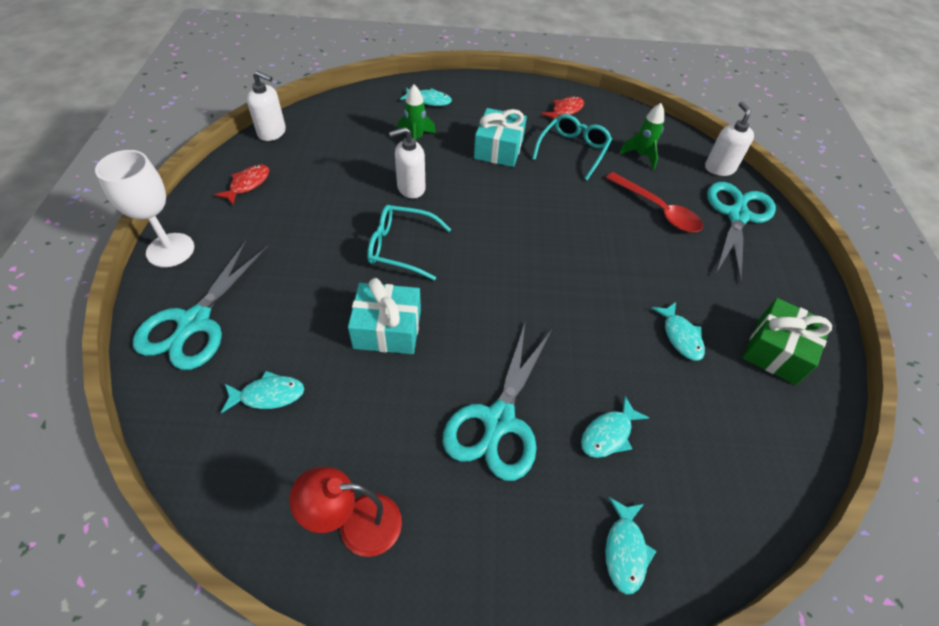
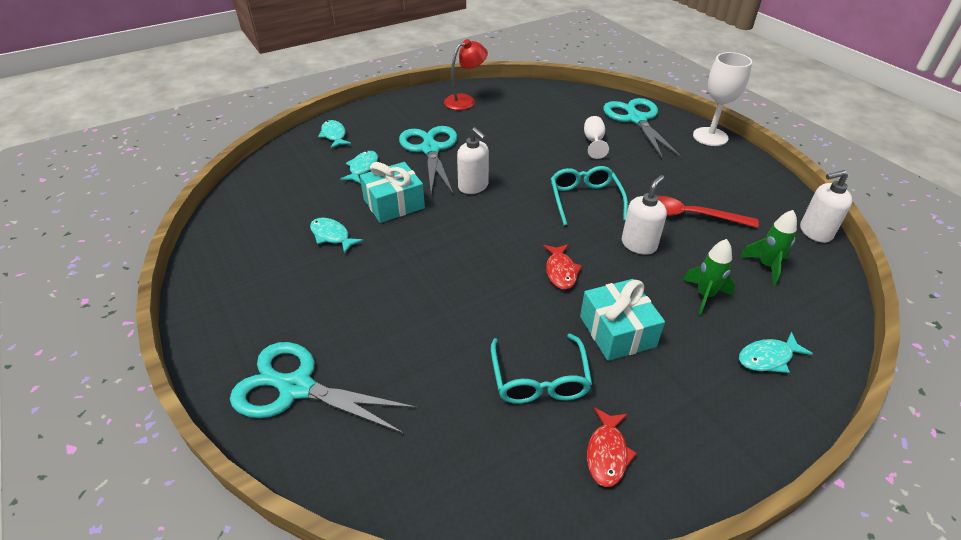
camera: 150 degrees right, 10 degrees down
red fish [214,165,269,205] -> red fish moved to [543,244,582,290]
turquoise fish [221,371,304,413] -> none
turquoise gift [348,278,421,354] -> turquoise gift moved to [360,162,425,223]
turquoise glasses [367,205,451,280] -> turquoise glasses turned 75 degrees counterclockwise [551,166,628,226]
red spoon [606,172,703,232] -> red spoon moved to [658,196,759,228]
green rocket [620,103,664,170] -> green rocket moved to [740,210,797,285]
white soap dispenser [705,102,754,176] -> white soap dispenser moved to [457,127,489,194]
turquoise scissors [707,182,776,283] -> turquoise scissors turned 120 degrees clockwise [230,342,417,434]
green gift [743,298,832,385] -> none
none -> white goblet [584,116,609,159]

